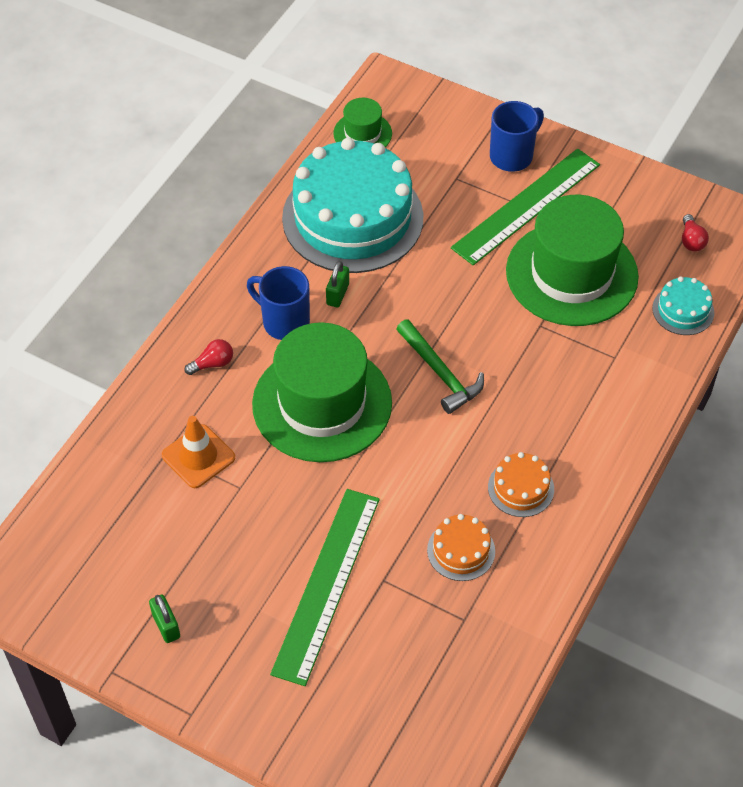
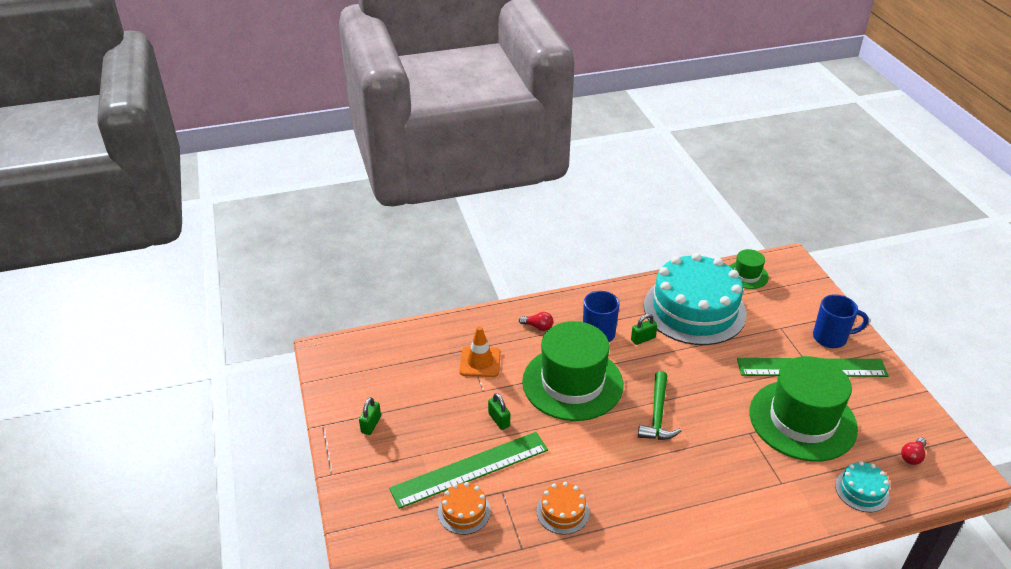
camera: 45 degrees right, 15 degrees down
orange cake [488,452,554,517] -> orange cake moved to [438,482,491,535]
none -> green padlock [488,393,510,430]

